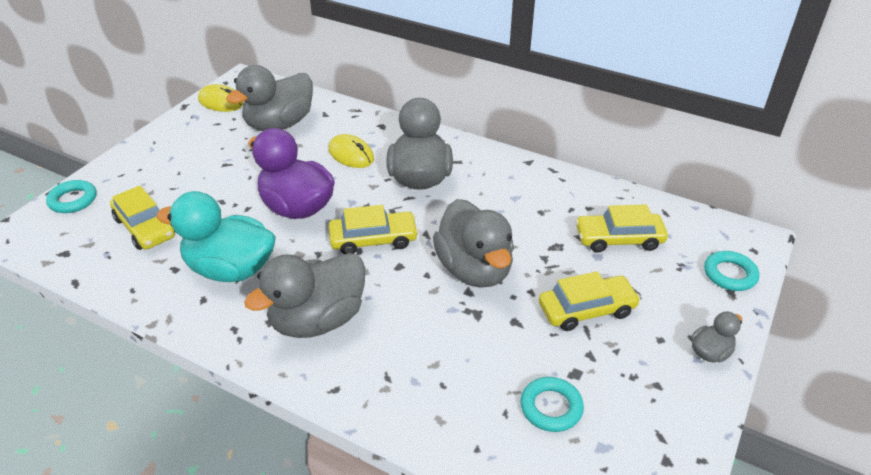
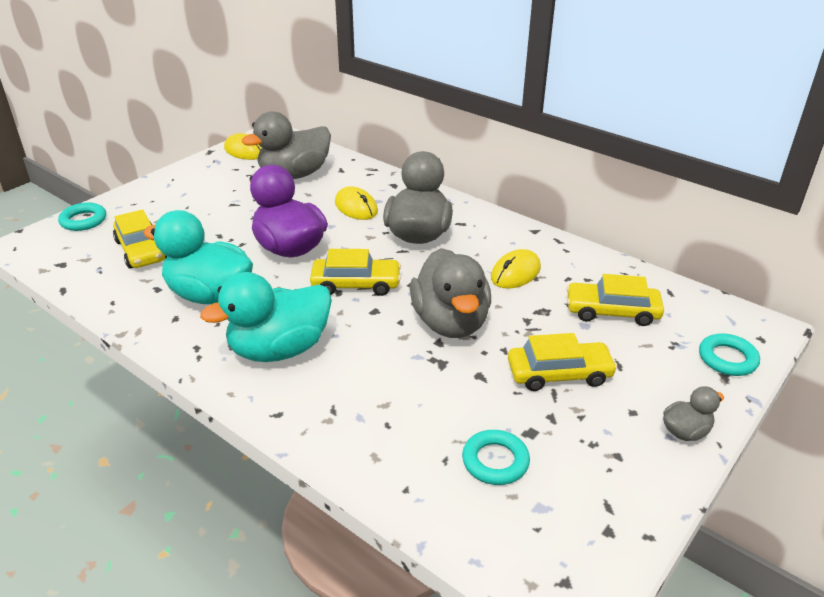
camera: 10 degrees right, 5 degrees down
grey duck [244,253,365,338] -> turquoise duck [200,272,332,362]
none -> yellow mouse [491,249,541,289]

